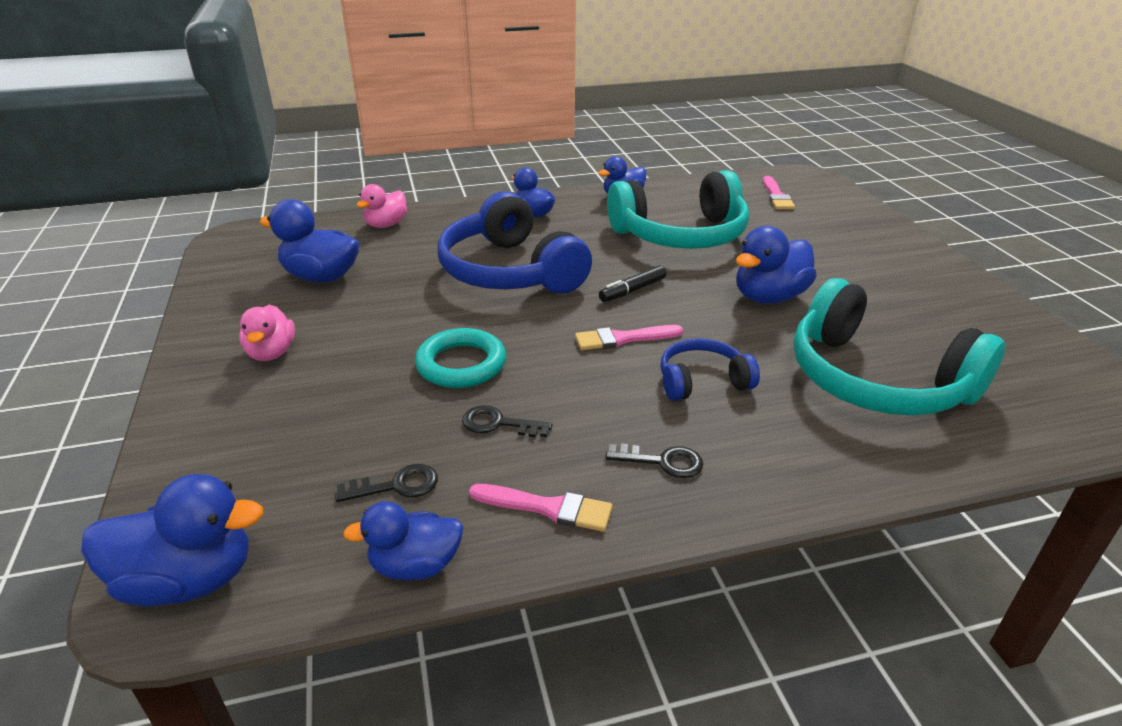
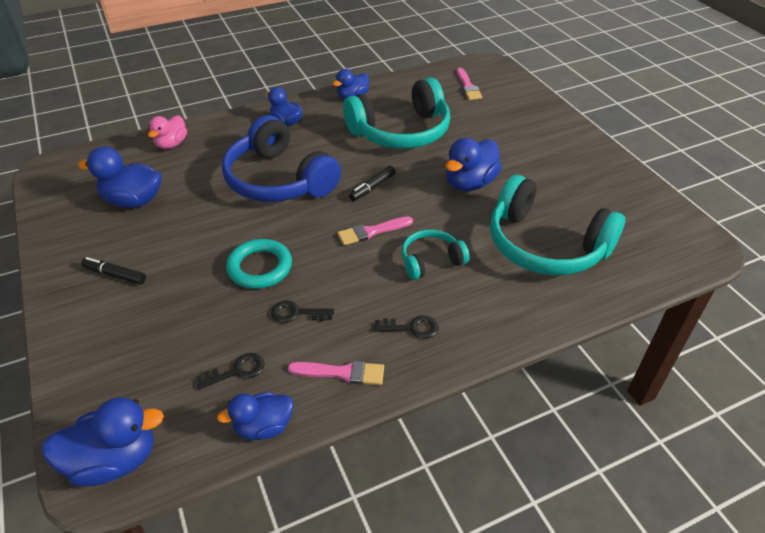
camera: 10 degrees left, 10 degrees up
pink duck [239,305,295,361] -> black marker [81,257,146,285]
blue headphones [661,338,760,401] -> turquoise headphones [402,229,470,280]

